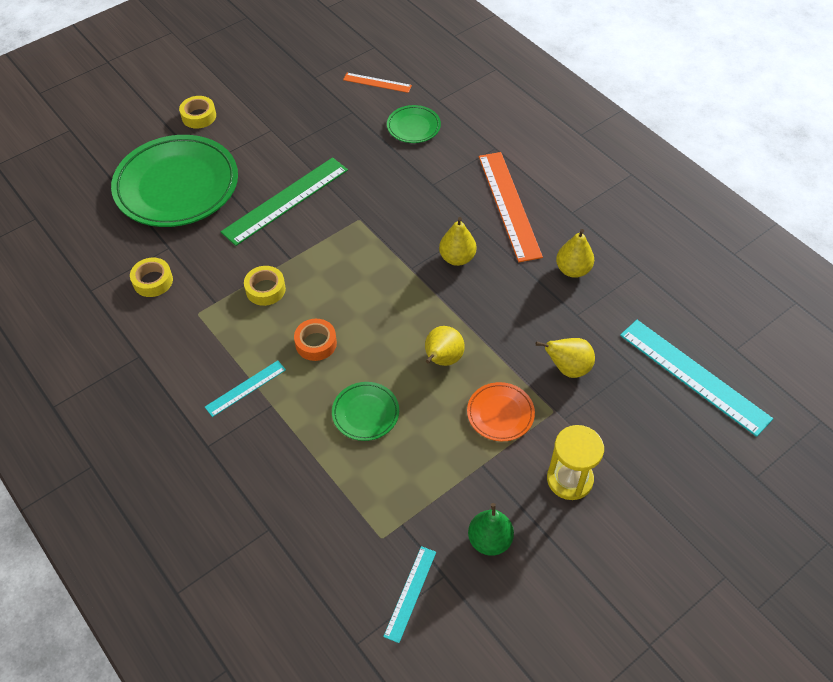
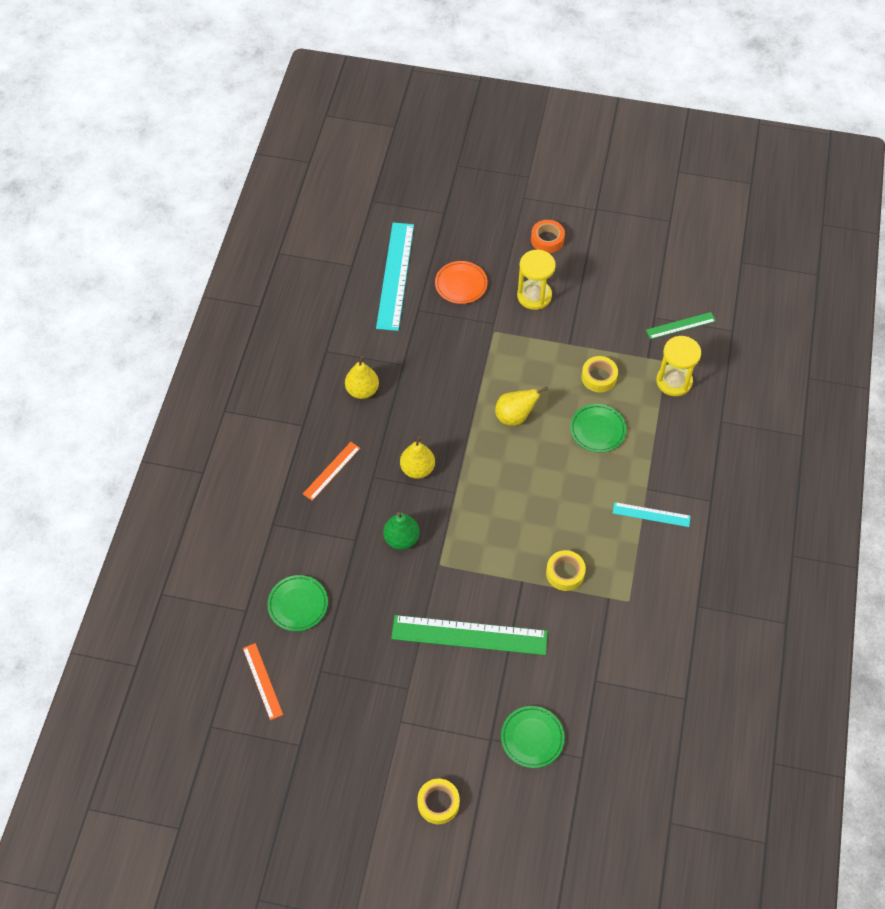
camera: 130 degrees left, 5 degrees up
green plate [111,135,238,227] -> green plate [501,706,565,768], size x0.46
yellow tape [130,258,173,297] -> yellow tape moved to [581,356,618,393]
orange tape [294,319,337,361] -> orange tape moved to [531,220,565,253]
turquoise ruler [383,546,436,643] -> green ruler [646,312,716,339]
orange plate [467,382,535,441] -> orange plate moved to [435,261,488,304]
green pear [468,503,514,556] -> green pear moved to [383,512,420,550]
orange ruler [479,152,543,262] -> orange ruler [303,442,360,501], size x0.52
yellow pear [536,338,595,378] -> none
none -> yellow hourglass [656,336,701,396]

